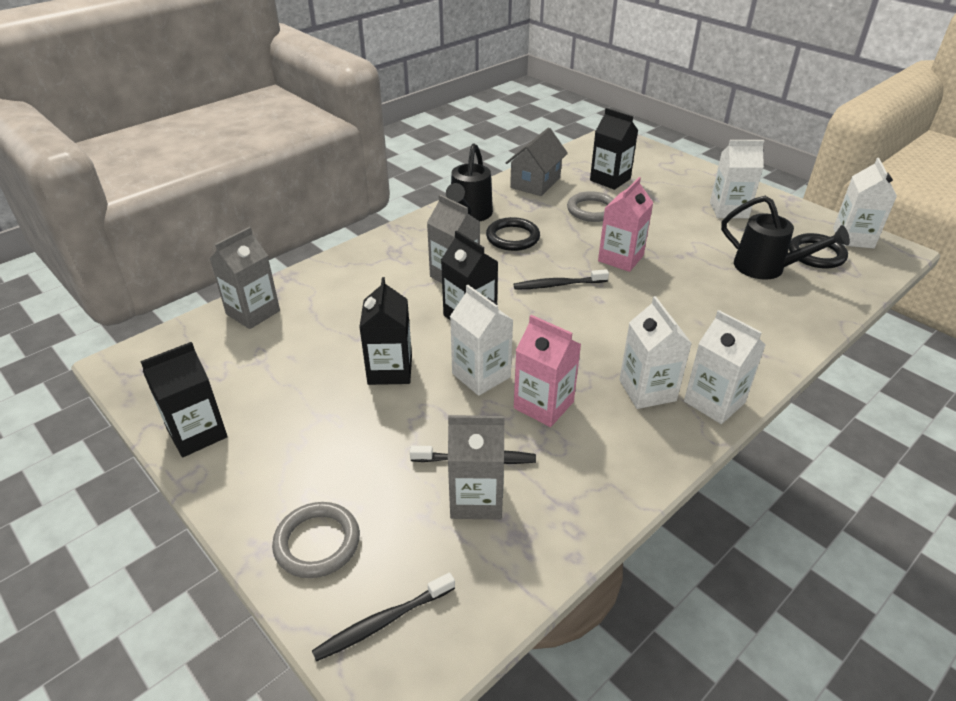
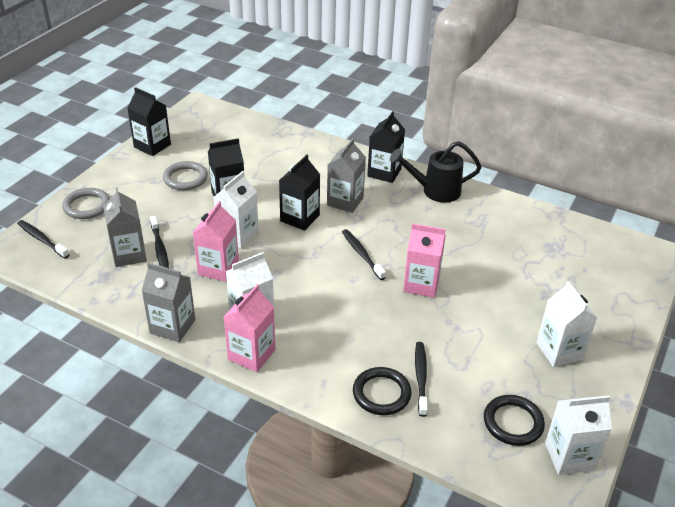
camera: 70 degrees right, 0 degrees up
grey carton [210,227,280,329] -> grey carton moved to [142,263,195,342]
black ring [486,217,540,251] -> black ring moved to [353,367,412,415]
grey house [506,128,568,196] -> none
grey ring [567,191,614,222] -> grey ring moved to [163,161,208,190]
black carton [590,108,638,190] -> black carton moved to [367,111,405,183]
white carton [684,310,765,424] -> pink carton [224,284,275,372]
black watering can [721,196,850,279] -> none
none -> black toothbrush [415,342,428,417]

